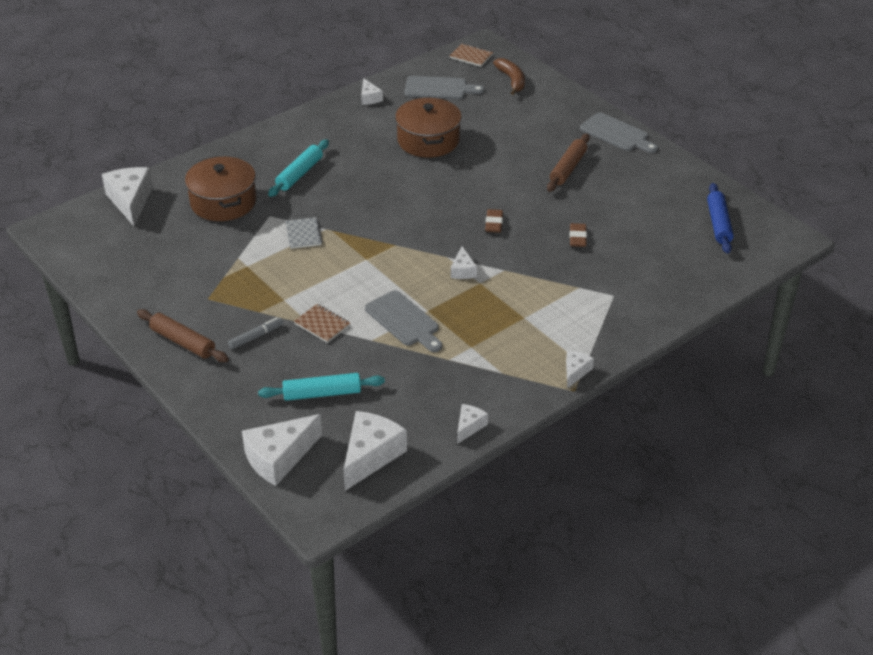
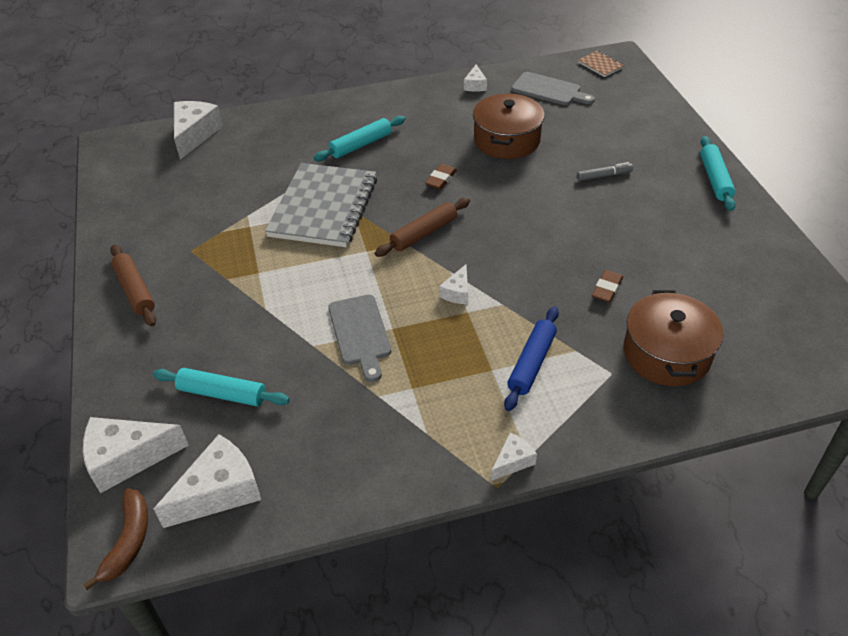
camera: 25 degrees right, 5 degrees up
brown pot [185,156,256,221] -> brown pot moved to [623,290,723,386]
grey marker [228,317,283,349] -> grey marker moved to [577,162,633,181]
grey notebook [285,217,323,249] -> grey notebook [265,163,377,247], size x2.43
brown notebook [294,304,350,343] -> none
white cheese [457,404,488,444] -> none
brown eraser [485,209,503,233] -> brown eraser moved to [425,164,457,189]
brown banana [493,58,525,95] -> brown banana moved to [83,488,148,590]
brown rolling pin [547,134,590,192] -> brown rolling pin moved to [375,198,470,257]
grey cutting board [580,113,658,153] -> turquoise rolling pin [700,136,736,211]
blue rolling pin [707,183,734,254] -> blue rolling pin moved to [504,306,559,411]

